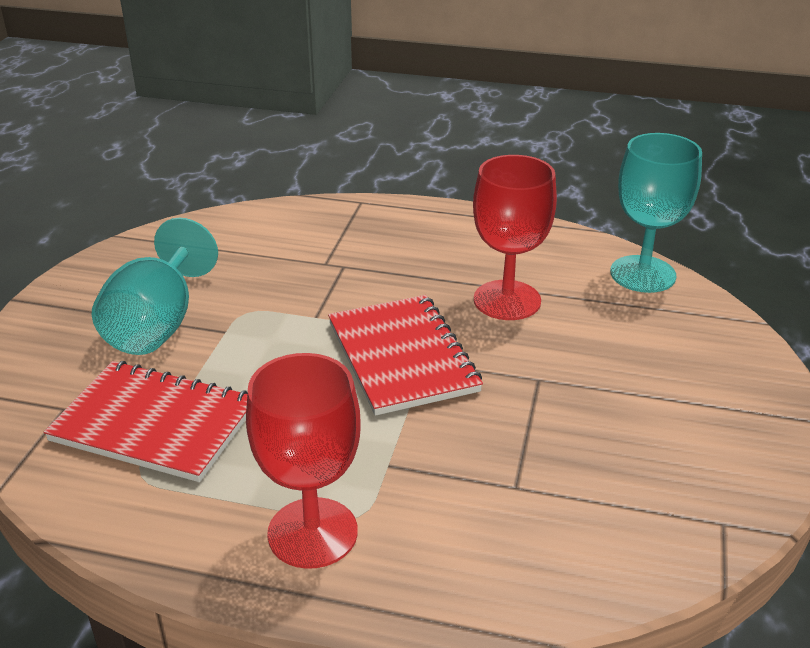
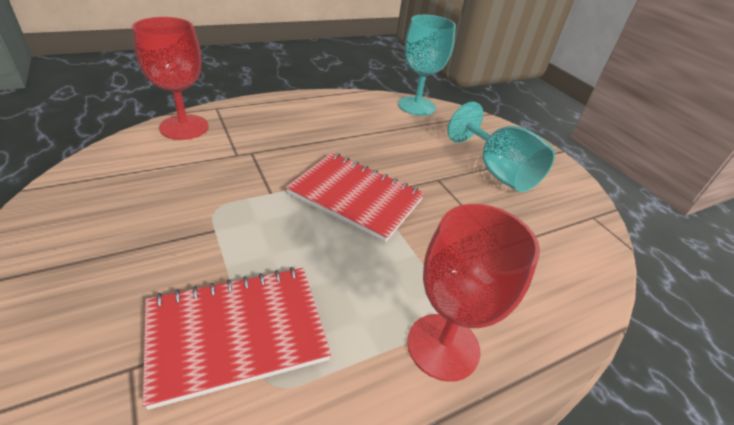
camera: 45 degrees left, 5 degrees up
turquoise goblet [92,218,218,355] -> turquoise goblet moved to [447,102,555,192]
red goblet [473,155,557,320] -> red goblet moved to [132,17,209,140]

